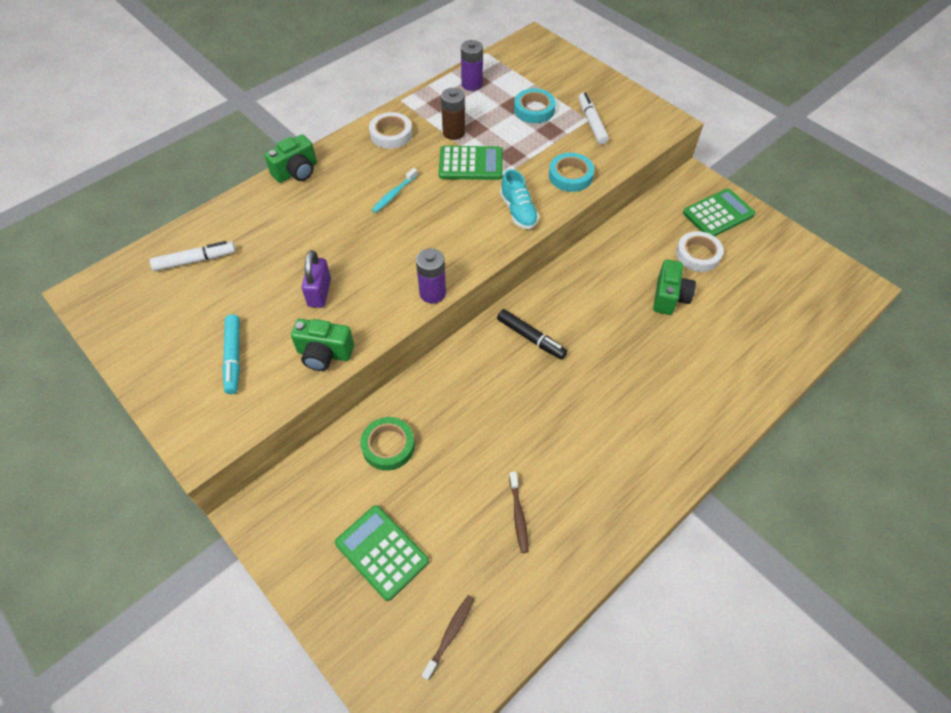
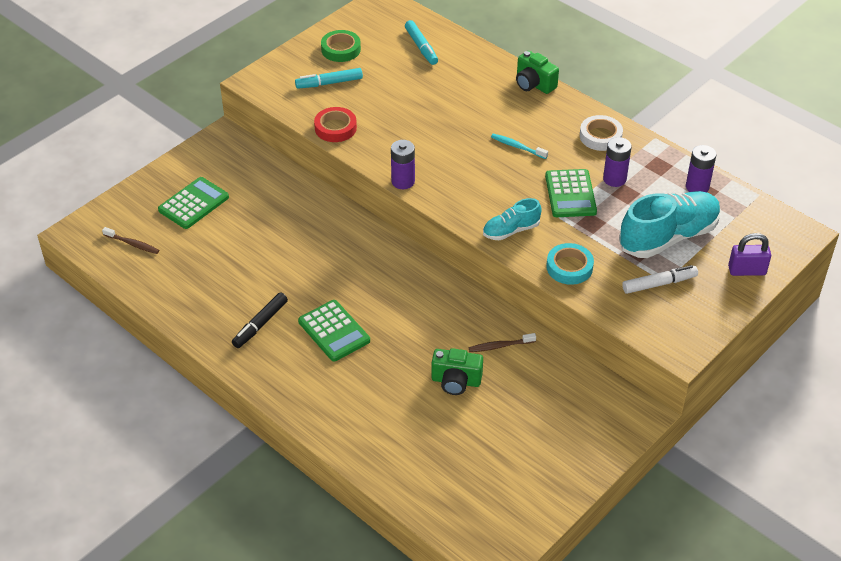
camera: 85 degrees right, 10 degrees down
white marker [150,241,236,271] -> turquoise marker [405,20,438,65]
green camera [291,319,354,371] -> red tape [314,107,357,142]
purple padlock [301,250,331,308] -> purple padlock moved to [728,233,771,276]
green tape [360,417,415,471] -> green tape moved to [321,30,361,62]
brown battery [441,88,465,140] -> purple battery [603,137,632,187]
black marker [497,309,567,360] -> black marker moved to [232,293,288,348]
brown toothbrush [509,472,529,553] -> brown toothbrush moved to [469,333,536,352]
turquoise tape [514,88,556,123] -> turquoise shoe [619,191,721,258]
white tape [676,231,724,272] -> none
green calculator [683,188,755,237] -> green calculator moved to [298,300,370,362]

